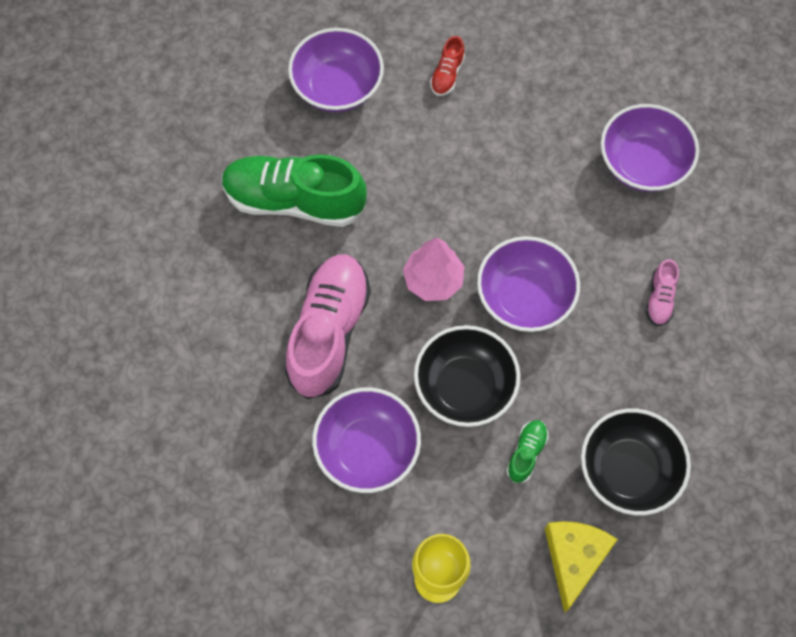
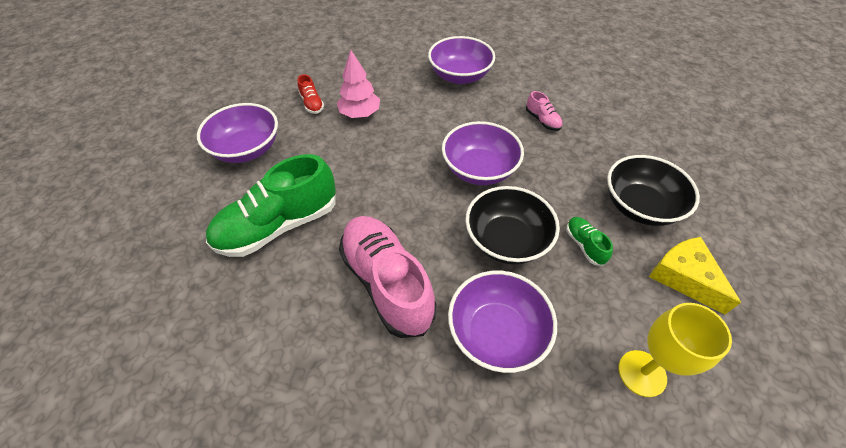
camera: 45 degrees left, 15 degrees down
pink tree [403,237,465,301] -> pink tree moved to [337,50,380,118]

